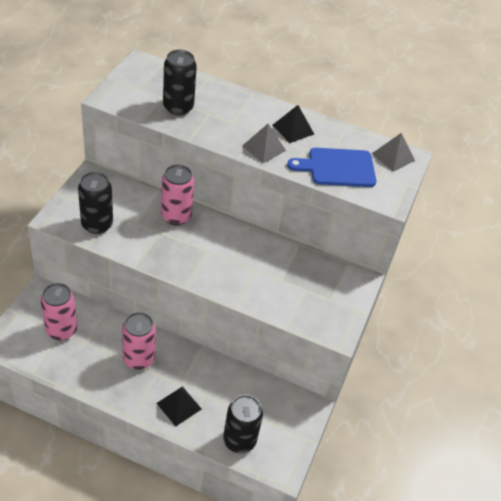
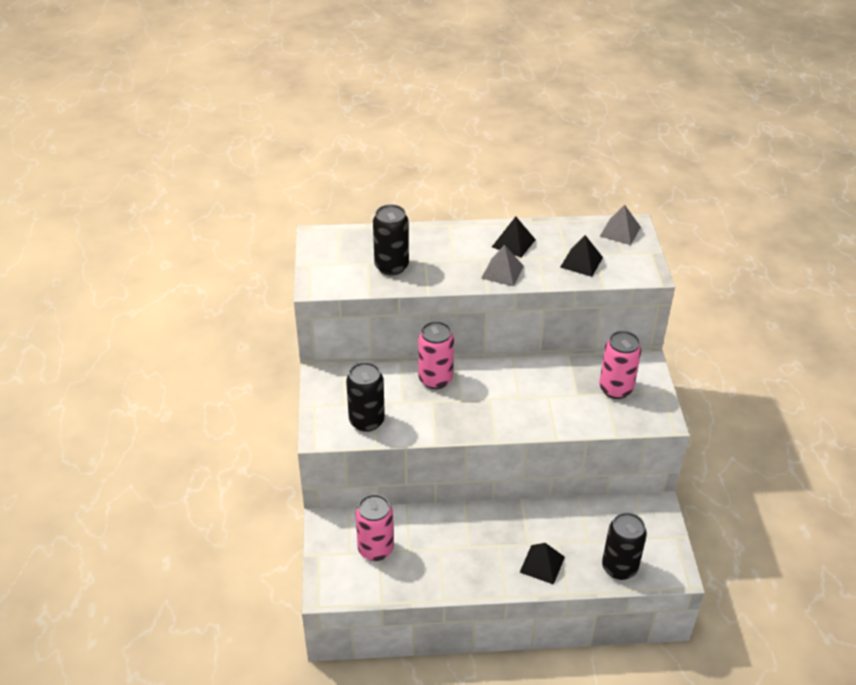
camera: 20 degrees left, 5 degrees down
pink can [122,312,156,370] -> pink can moved to [599,331,642,399]
blue cutting board [287,148,376,187] -> black pyramid [560,235,603,277]

